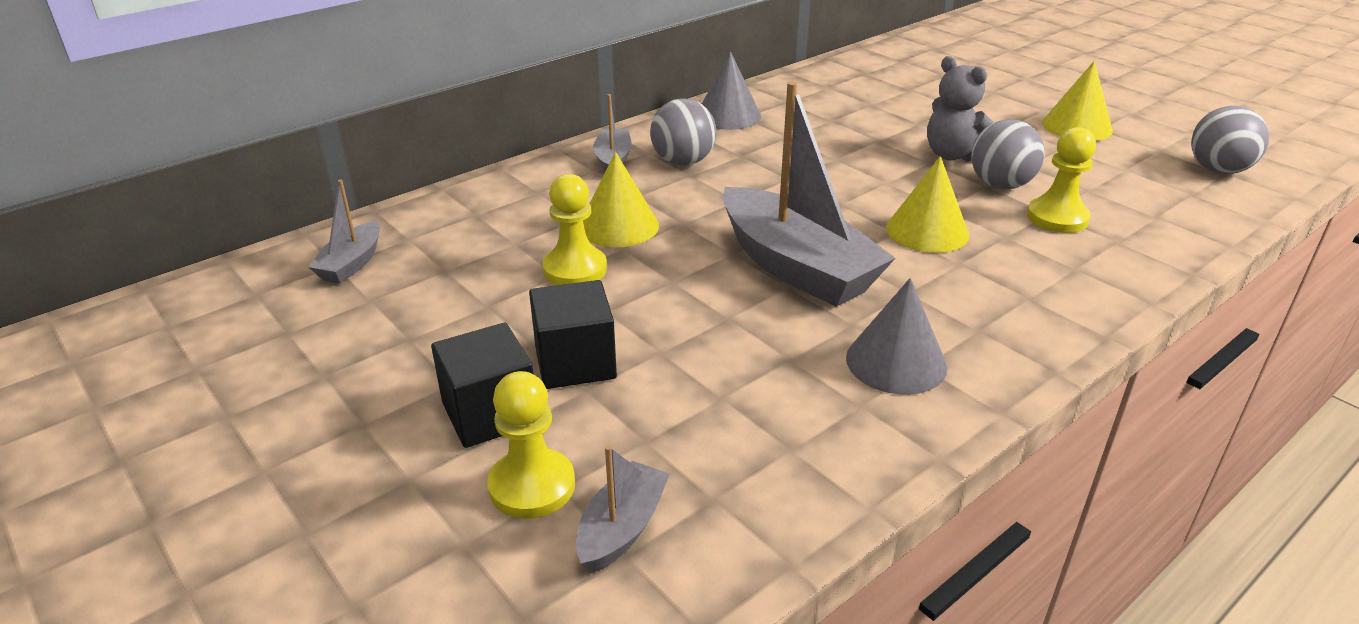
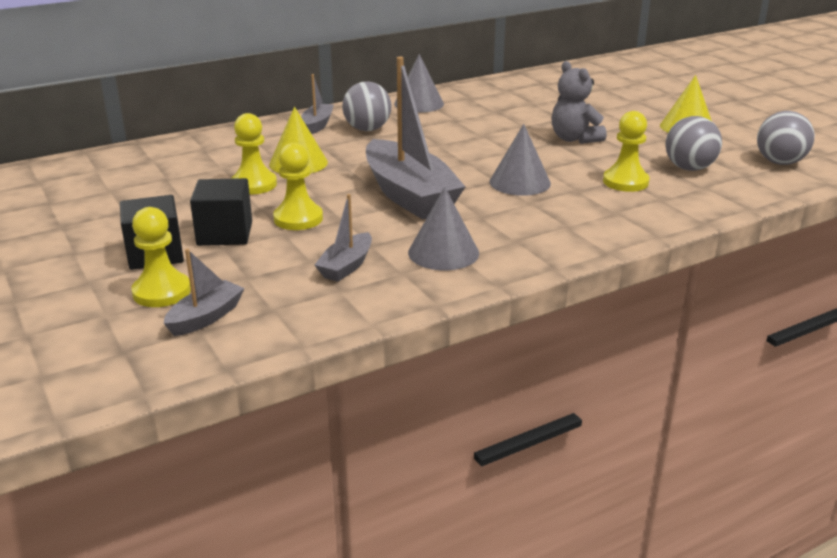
camera: 10 degrees right, 5 degrees down
grey boat [308,179,380,284] -> grey boat moved to [315,194,372,282]
yellow cone [886,156,969,253] -> grey cone [490,124,551,196]
grey ball [971,119,1045,189] -> grey ball moved to [665,116,722,171]
none -> yellow pawn [273,143,323,230]

